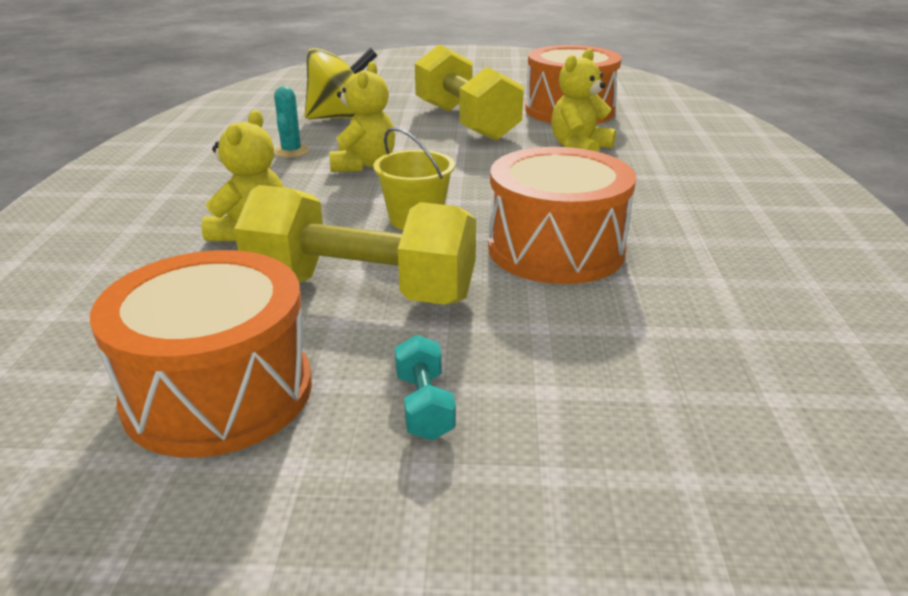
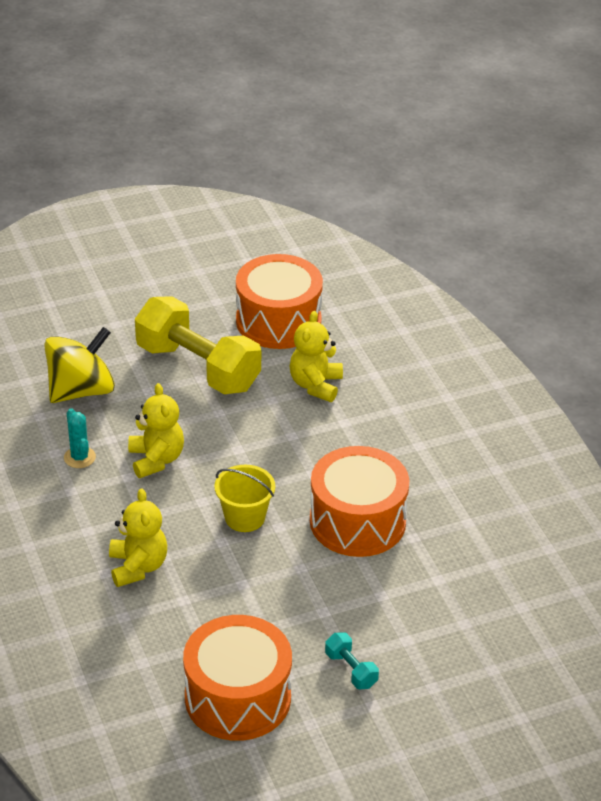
camera: 25 degrees left, 10 degrees up
yellow dumbbell [234,185,476,305] -> none

